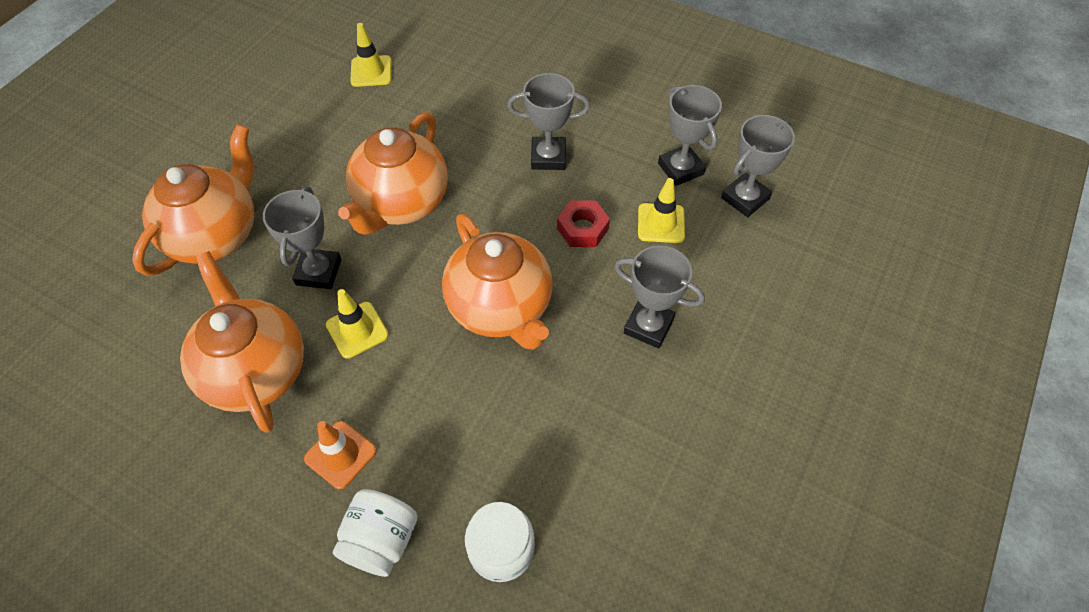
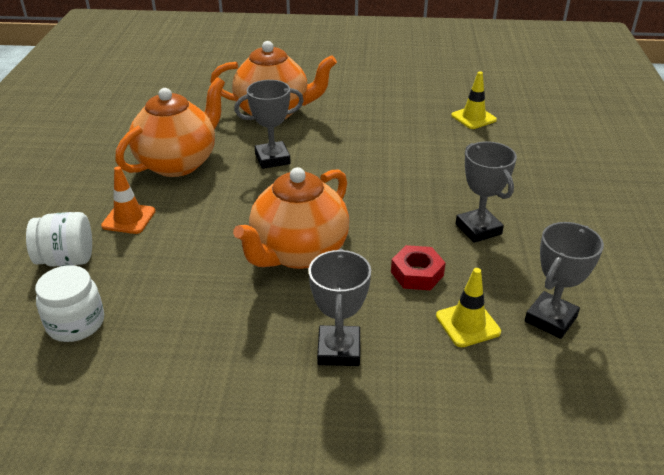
camera: 65 degrees right, 20 degrees down
yellow traffic cone [326,289,389,359] -> none
orange teapot [338,112,448,235] -> none
grey trophy [721,115,795,217] -> none

